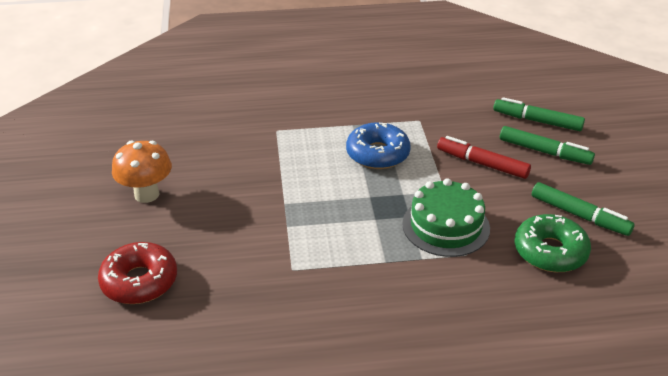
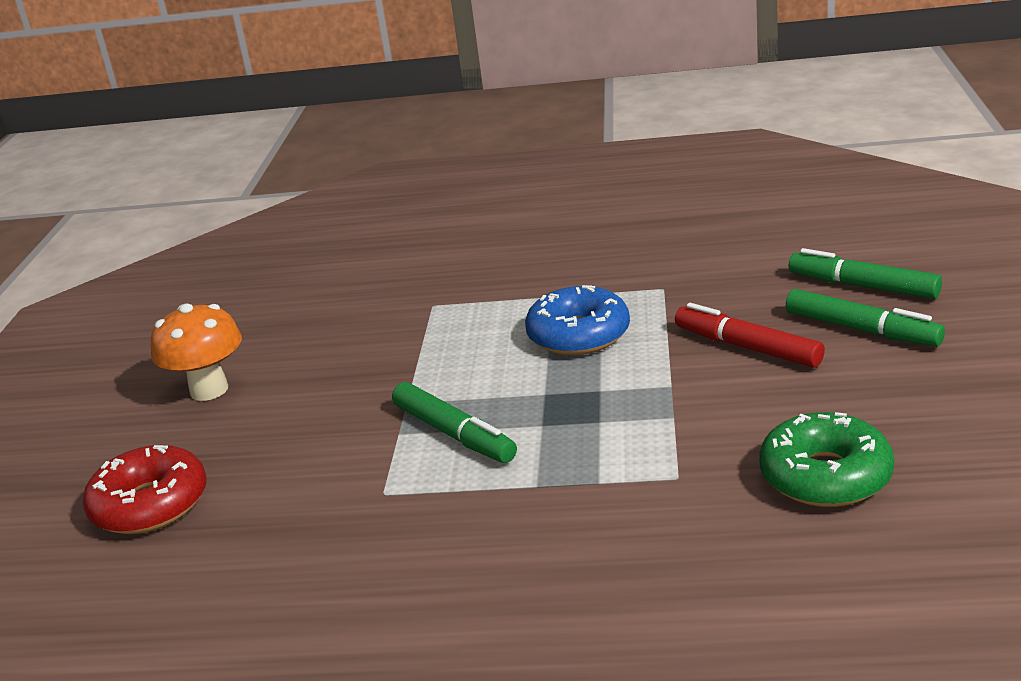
camera: 15 degrees right, 10 degrees down
green cake [402,178,490,257] -> none
green marker [532,182,634,236] -> green marker moved to [392,382,517,463]

